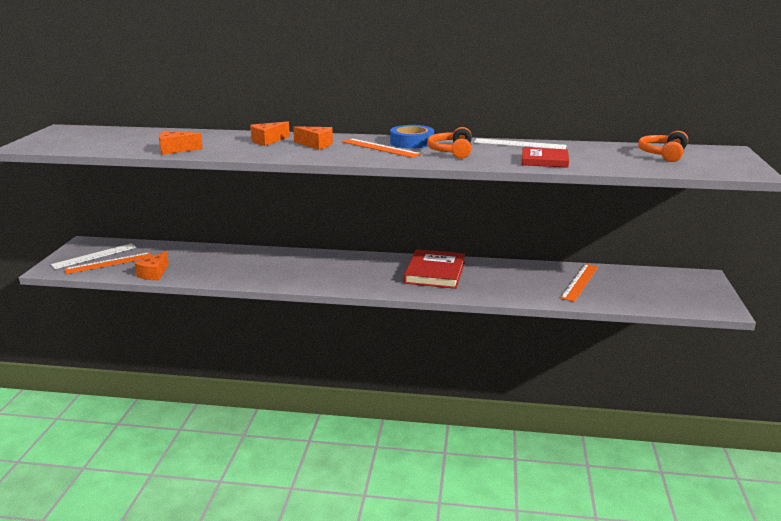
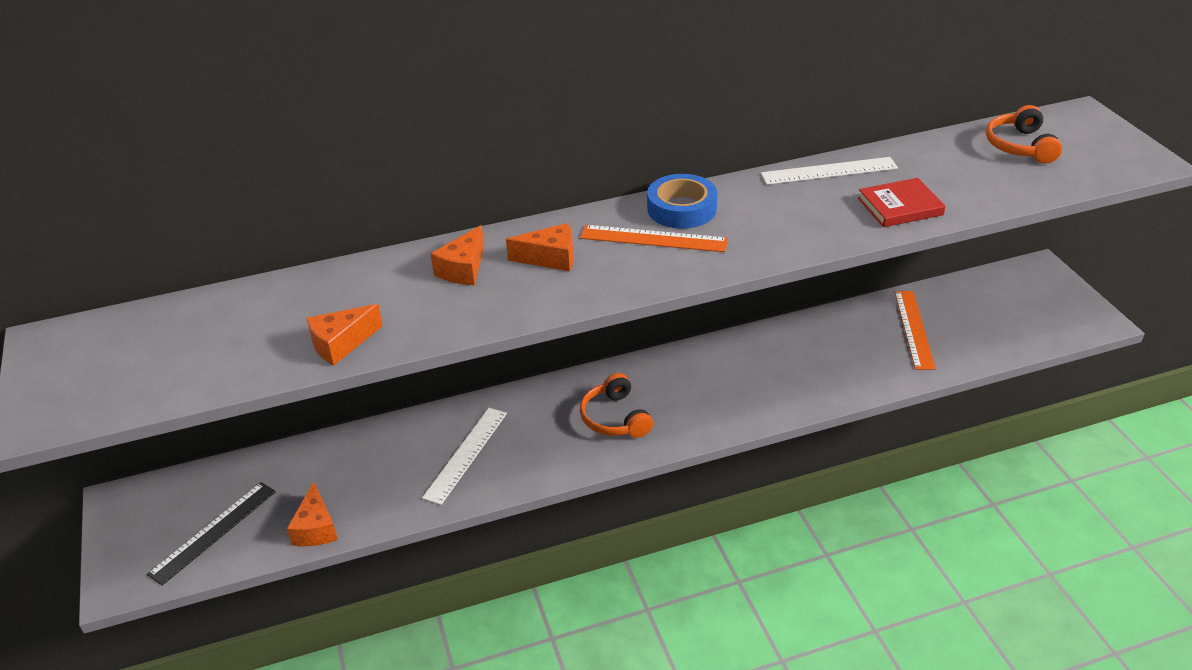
camera: 25 degrees left, 15 degrees up
white ruler [51,243,136,269] -> white ruler moved to [422,408,507,505]
orange ruler [65,252,152,274] -> black ruler [147,482,276,585]
red book [404,249,465,289] -> none
orange headphones [427,127,472,159] -> orange headphones moved to [580,373,653,438]

